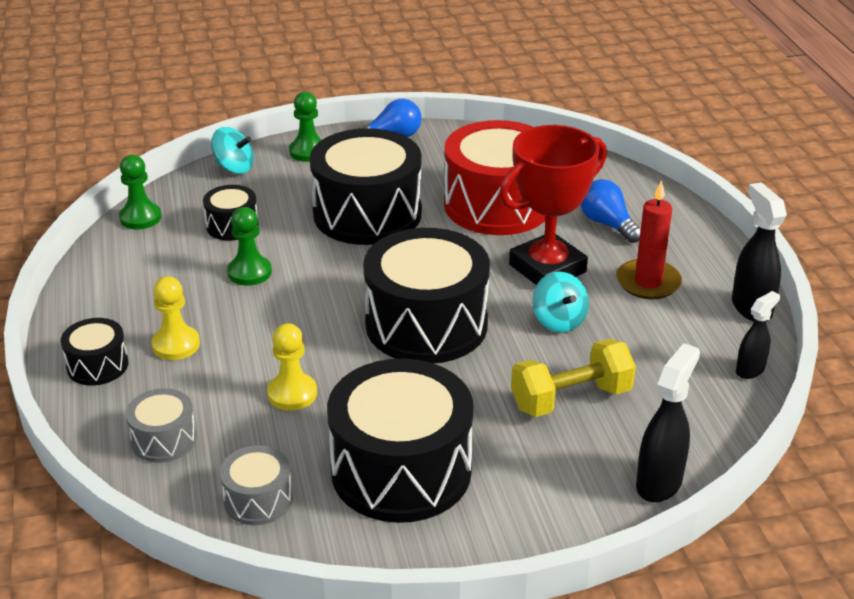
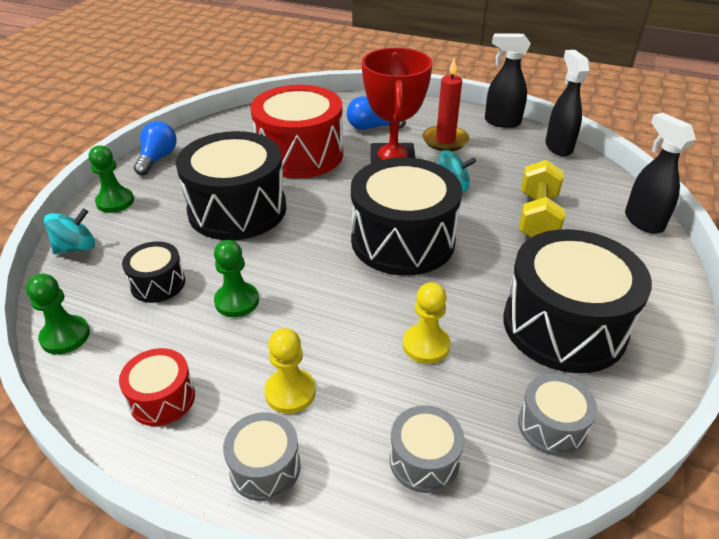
camera: 55 degrees left, 5 degrees up
black drum [60,318,128,386] -> grey drum [223,412,301,501]
black spray bottle [736,291,780,379] -> black spray bottle [545,50,590,156], size x1.59
none -> red drum [119,348,195,426]

